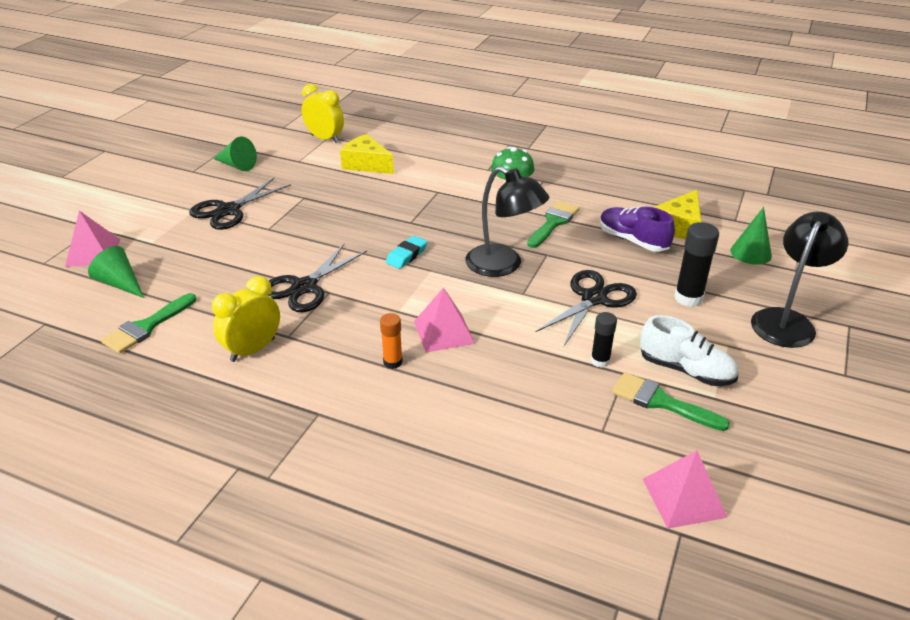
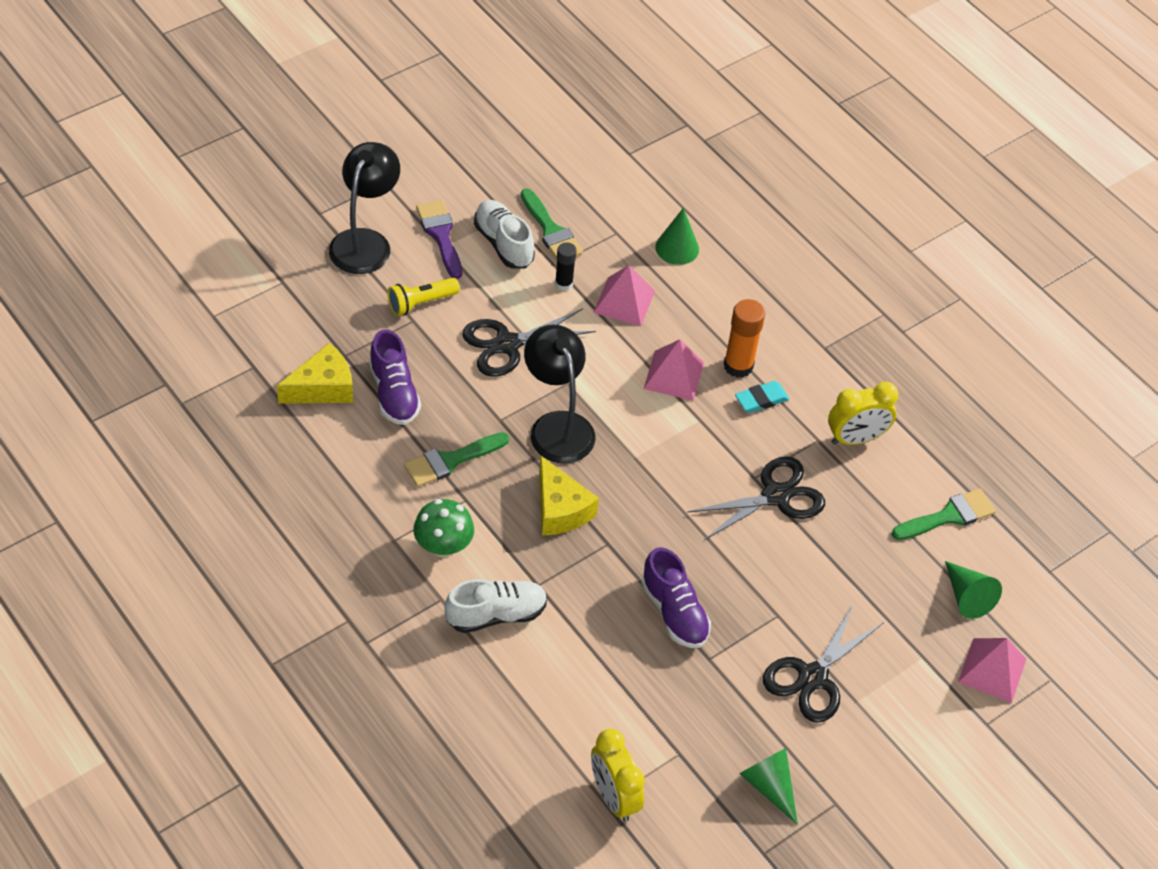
camera: 155 degrees left, 15 degrees up
black scissors [189,178,291,230] -> black scissors turned 150 degrees clockwise [763,605,884,723]
yellow cheese [340,134,394,174] -> yellow cheese moved to [539,456,599,536]
orange glue stick [380,313,403,369] -> orange glue stick [724,299,765,378], size x1.60
turquoise eraser [386,236,427,269] -> turquoise eraser moved to [735,381,789,413]
pink pyramid [643,450,728,529] -> pink pyramid moved to [593,265,655,326]
black glue stick [674,222,719,307] -> yellow flashlight [387,278,460,316]
green cone [730,207,772,265] -> green cone moved to [655,208,699,265]
black lamp [751,212,848,348] -> black lamp turned 135 degrees clockwise [329,142,400,274]
none -> purple brush [416,200,462,279]
none -> white shoe [444,579,547,633]
none -> purple shoe [641,547,711,648]

